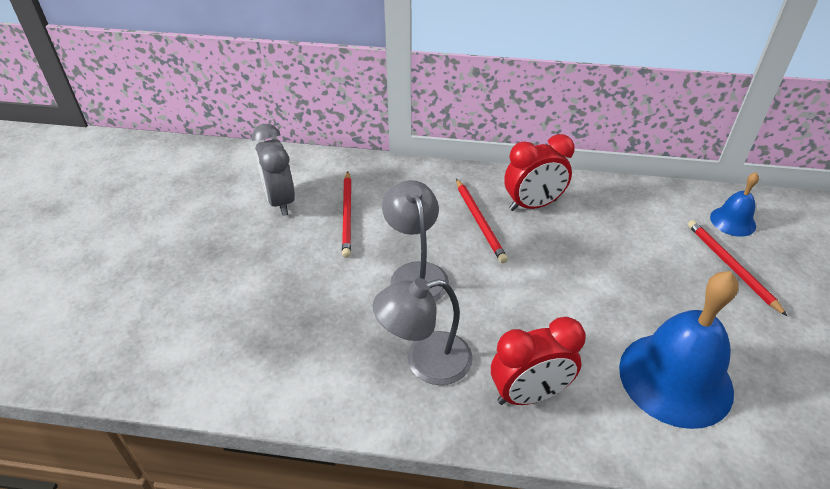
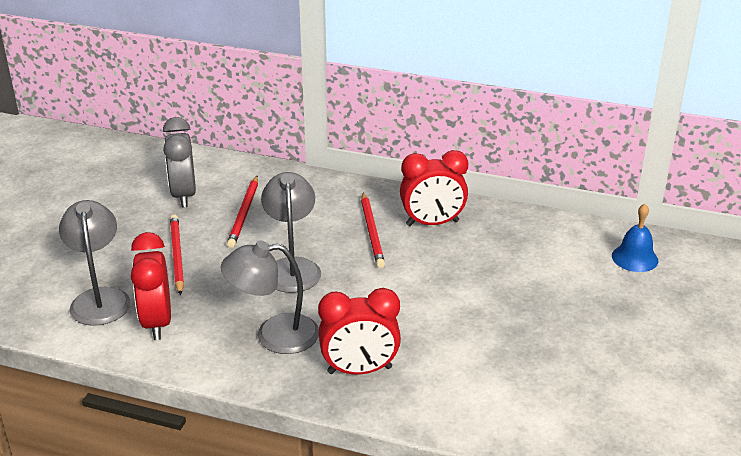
camera: 10 degrees right, 10 degrees down
blue bell [619,271,739,429] -> none
red pencil [687,220,788,317] -> red pencil moved to [170,215,184,295]
none -> grey lamp [59,200,130,326]
none -> red clock [131,232,171,340]

